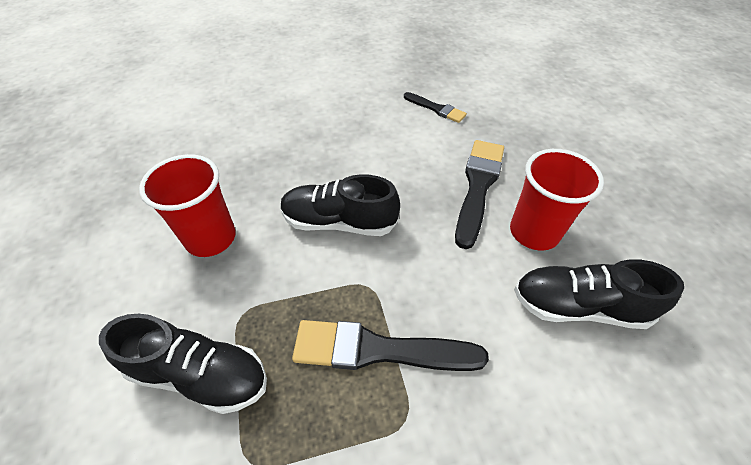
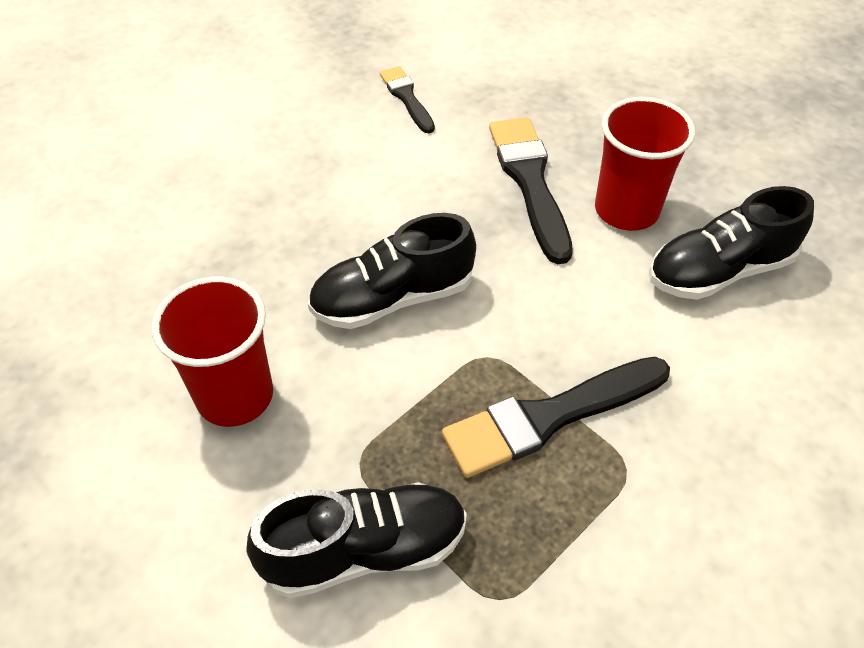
camera: 30 degrees left, 0 degrees up
black brush [404,92,467,123] -> black brush turned 120 degrees counterclockwise [380,66,435,133]

